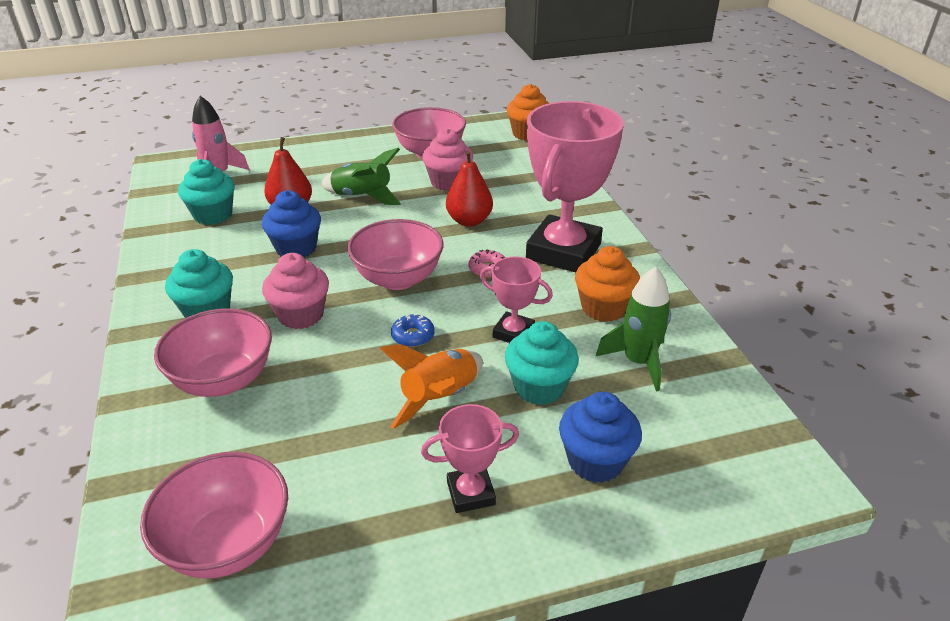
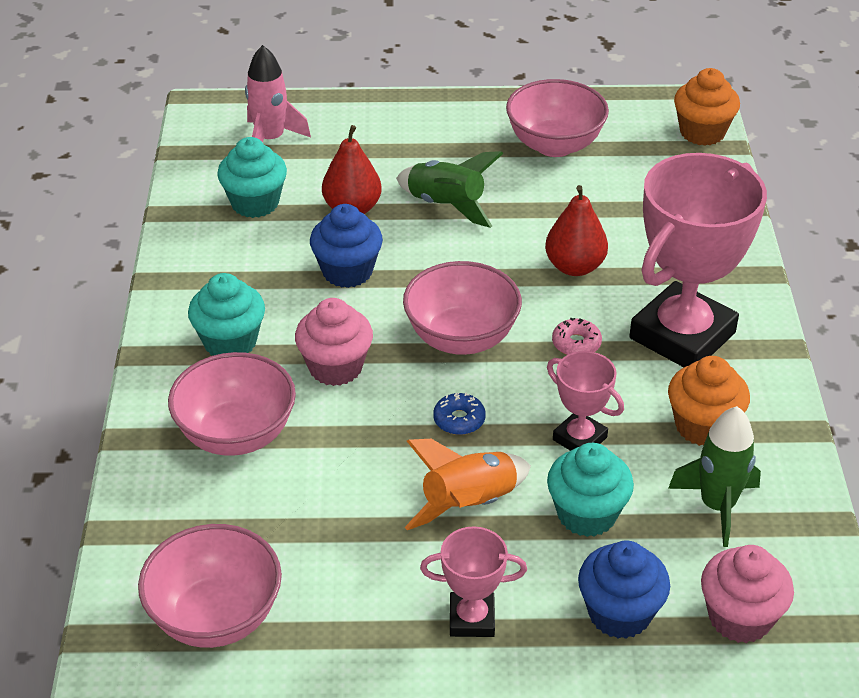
camera: 15 degrees right, 5 degrees up
pink cupcake [422,128,473,191] -> pink cupcake moved to [701,545,794,643]

